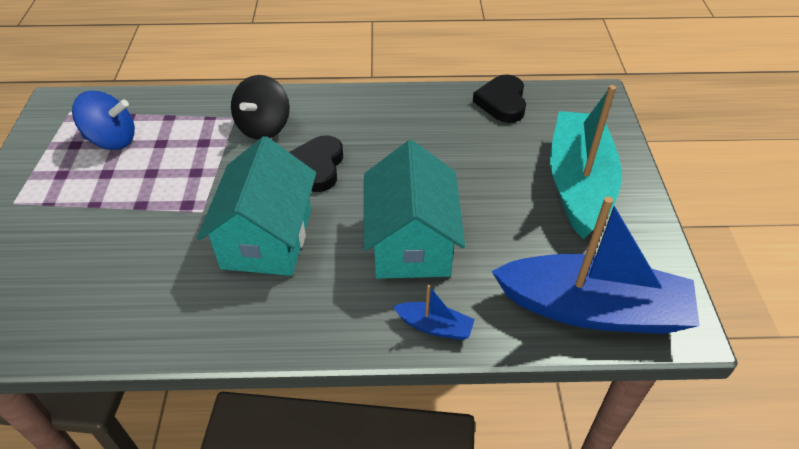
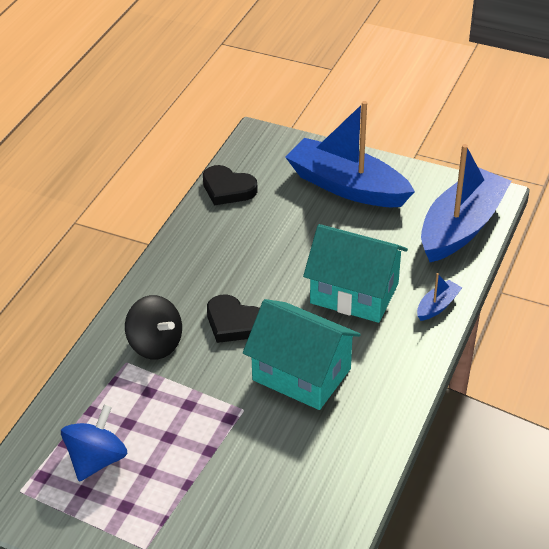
camera: 65 degrees left, 5 degrees down
turquoise boat [550,85,622,239] -> blue boat [285,101,415,207]

